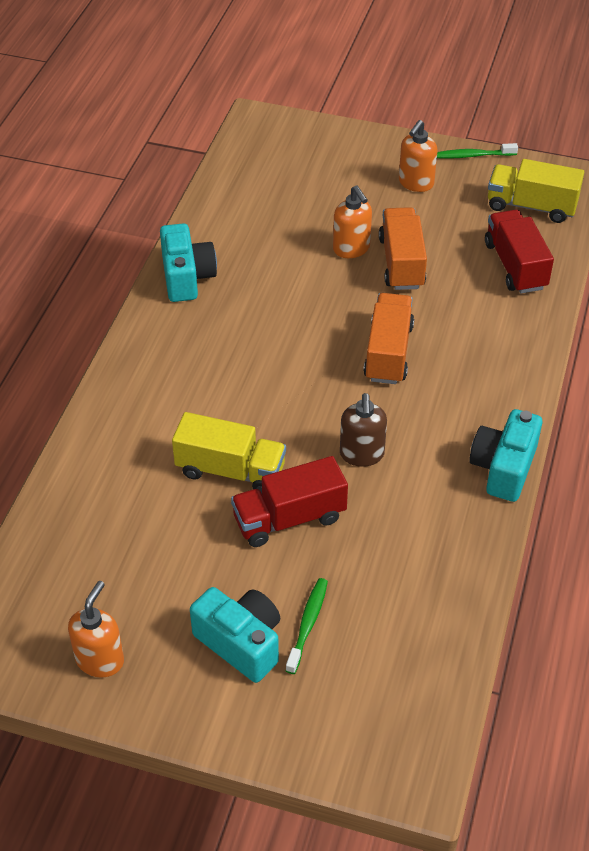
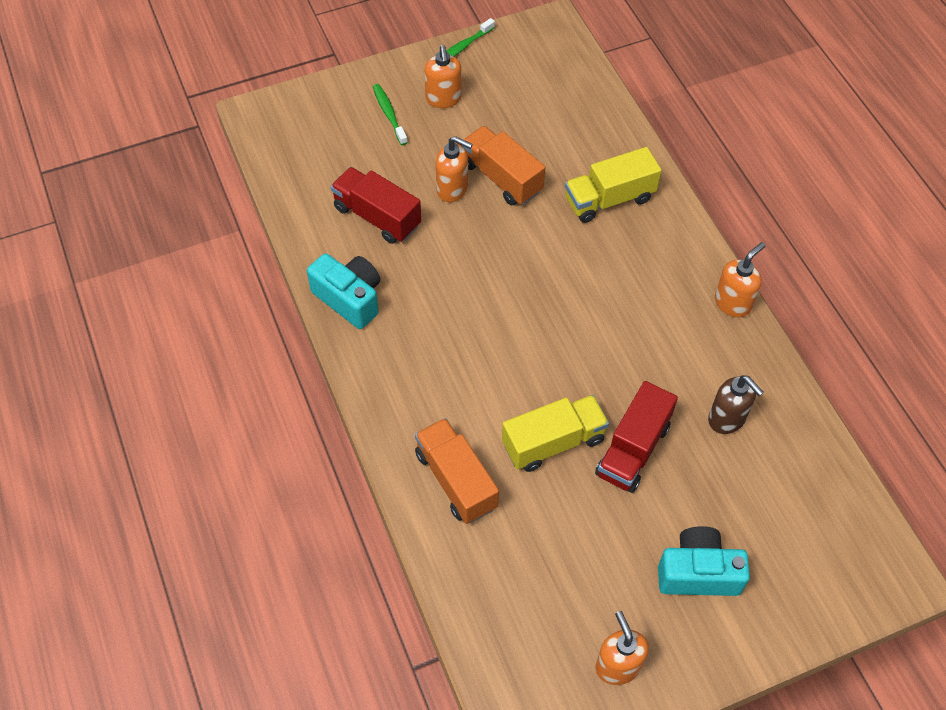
camera: 40 degrees left, 10 degrees up
green toothbrush [285,578,328,674] -> green toothbrush moved to [373,84,408,145]
brown soap dispenser [340,393,387,467] -> brown soap dispenser moved to [708,375,764,434]
orange truck [363,293,414,384] -> orange truck moved to [415,418,499,524]
turquoise camera [469,409,542,502] -> orange soap dispenser [715,242,765,317]
red truck [485,210,554,293] -> red truck moved to [331,167,421,244]
yellow truck [488,159,584,223] -> yellow truck moved to [565,147,662,223]

